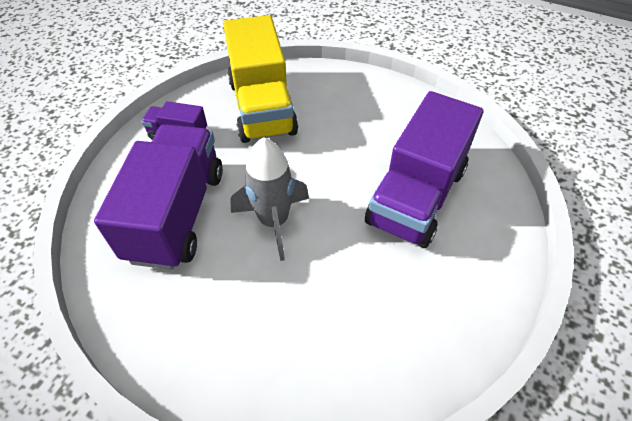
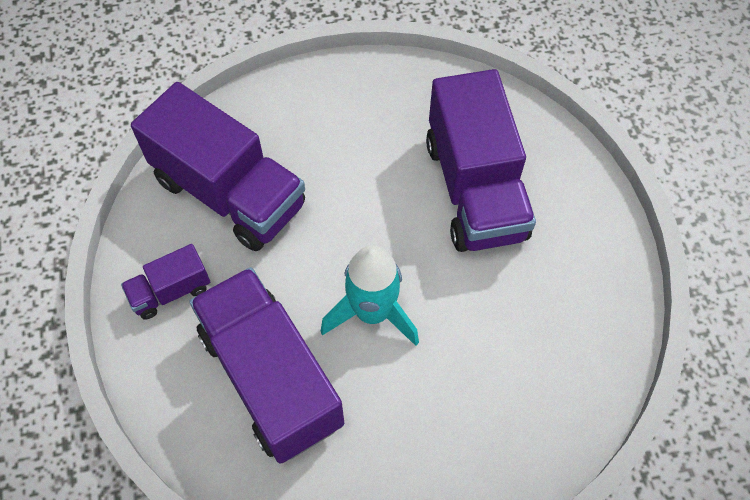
camera: 40 degrees left, 10 degrees up
yellow truck [223,15,298,143] -> purple truck [131,82,305,251]
grey rocket [230,137,309,261] -> turquoise rocket [321,245,419,346]

